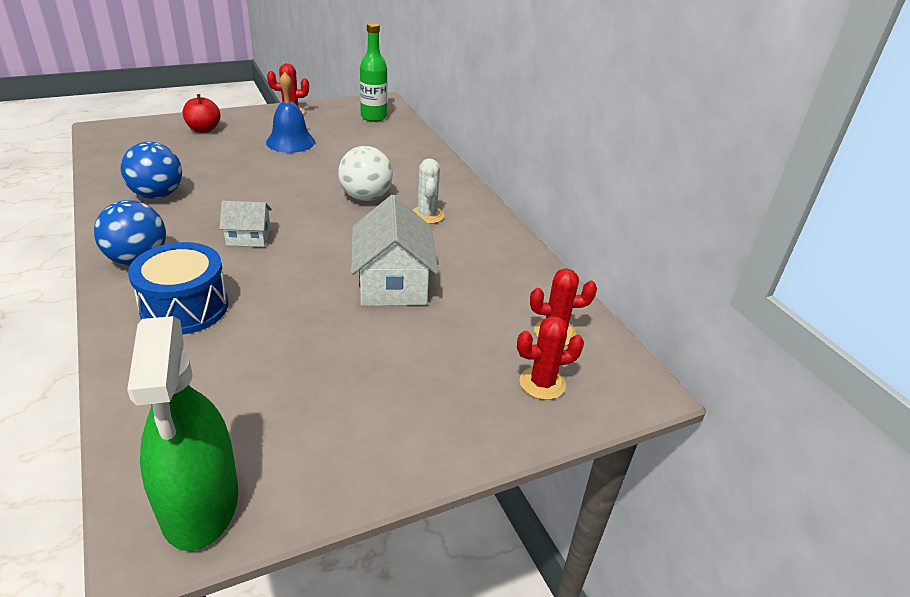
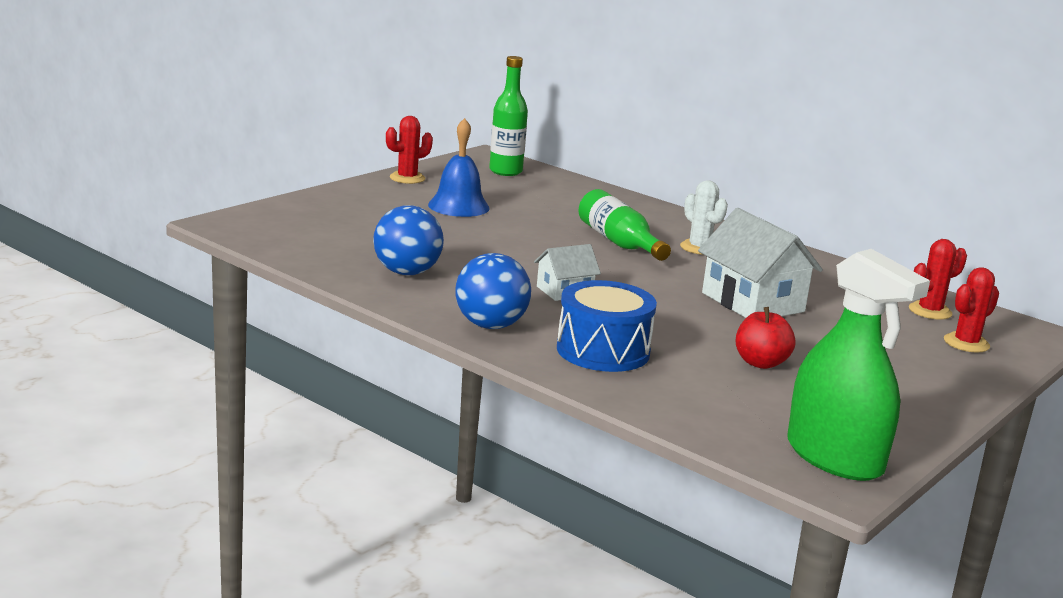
camera: 25 degrees left, 15 degrees down
red apple [183,94,221,133] -> red apple moved to [736,307,796,369]
white ball [338,146,393,201] -> green bottle [578,189,671,261]

